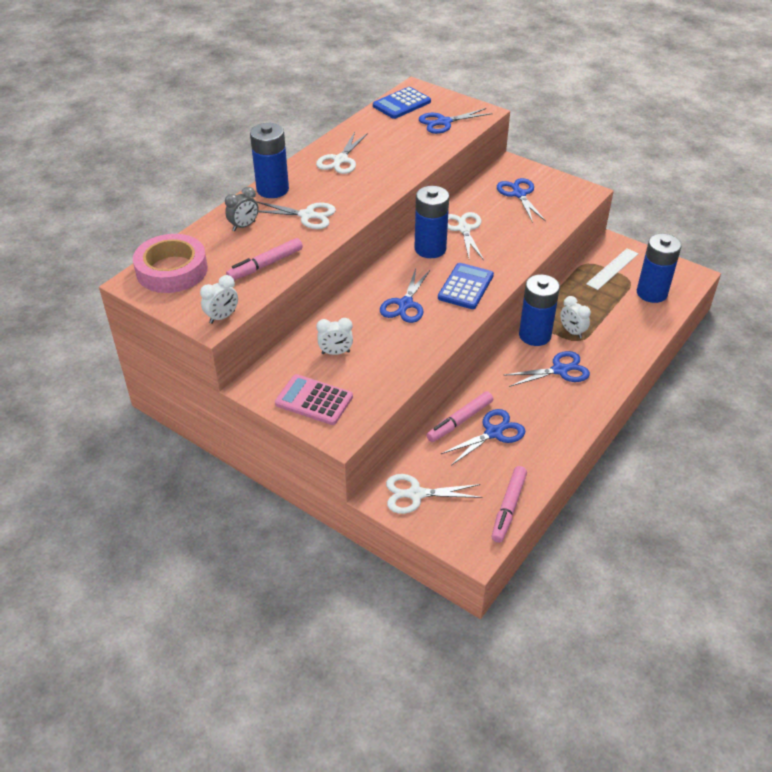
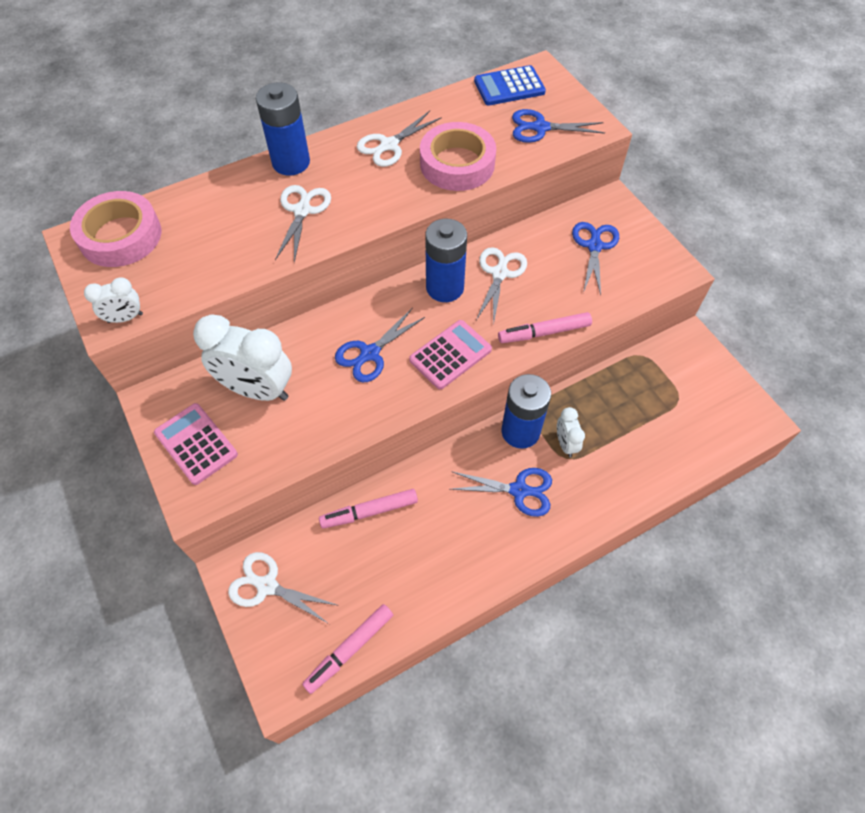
camera: 25 degrees right, 15 degrees up
grey clock [225,187,258,231] -> none
pink marker [226,238,303,280] -> pink marker moved to [498,312,592,343]
white scissors [256,201,336,229] -> white scissors turned 120 degrees counterclockwise [275,185,331,263]
white clock [316,318,353,355] -> white clock [193,314,292,401], size x2.03
blue calculator [438,263,494,309] -> pink calculator [409,320,492,389]
blue scissors [441,409,525,465] -> none
white ruler [586,248,638,290] -> none
blue battery [637,234,681,303] -> none
none -> pink tape [420,122,496,191]

